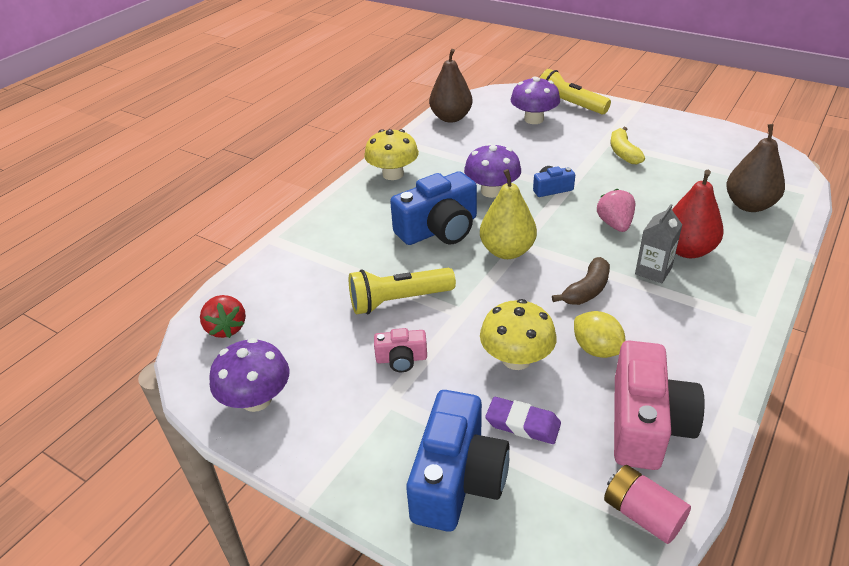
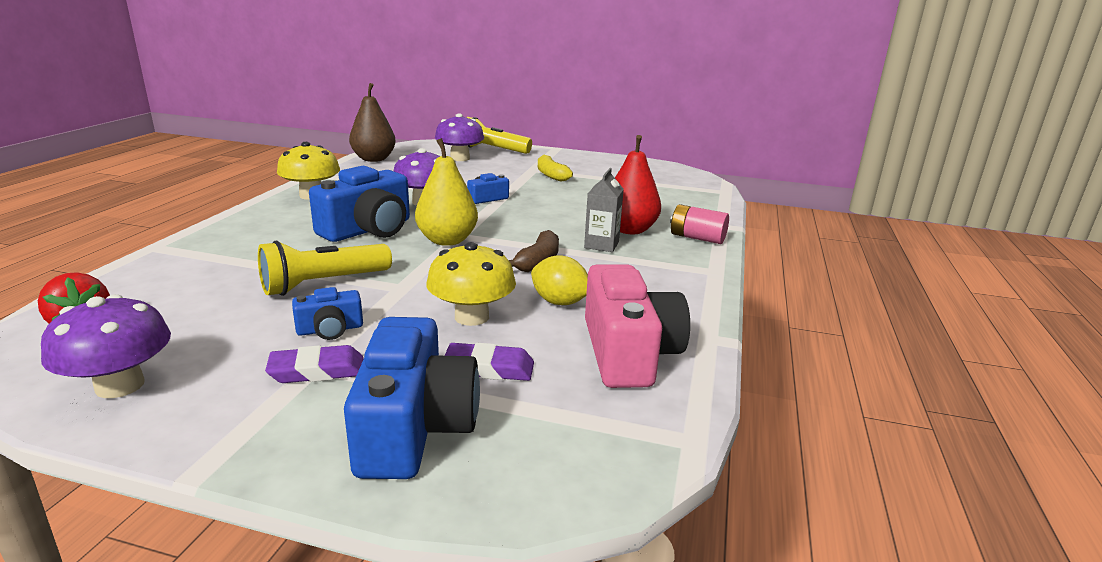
camera: 20 degrees left, 15 degrees down
pink camera [374,328,427,372] -> blue camera [292,287,363,340]
pink strawberry [597,189,635,232] -> none
pink battery [604,465,691,544] -> pink battery moved to [670,204,729,244]
brown pear [726,124,785,212] -> none
none -> purple eraser [265,345,363,383]

